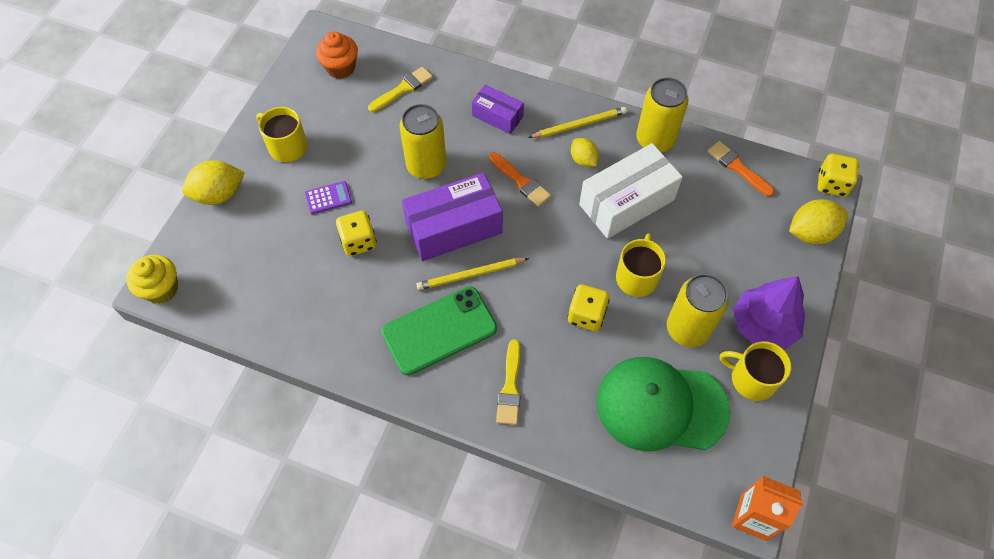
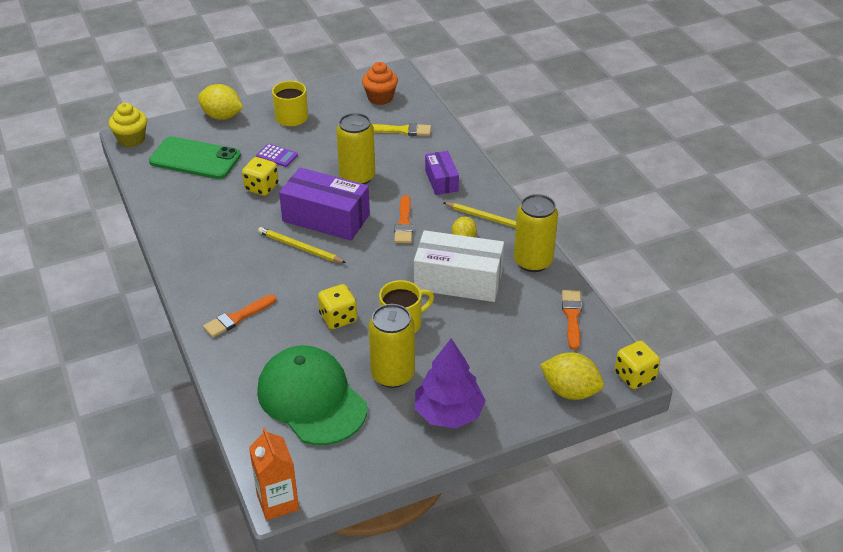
camera: 45 degrees right, 20 degrees down
green phone [382,286,497,375] -> green phone moved to [149,136,241,179]
yellow brush [496,339,520,425] -> orange brush [203,295,276,338]
yellow mug [720,341,792,401] -> none

